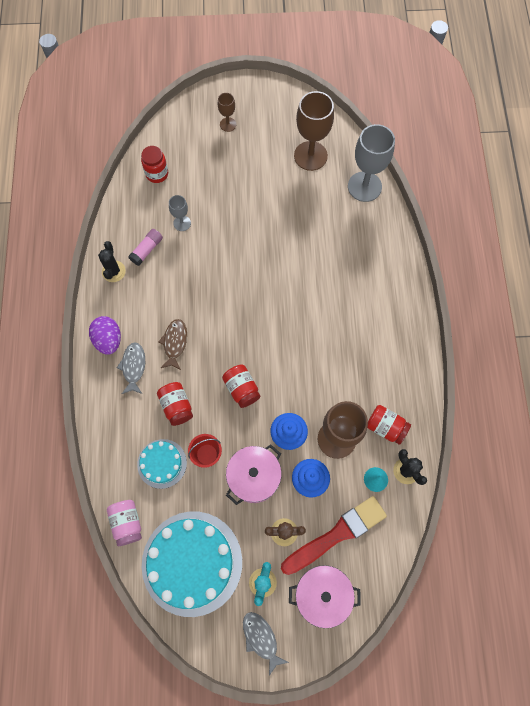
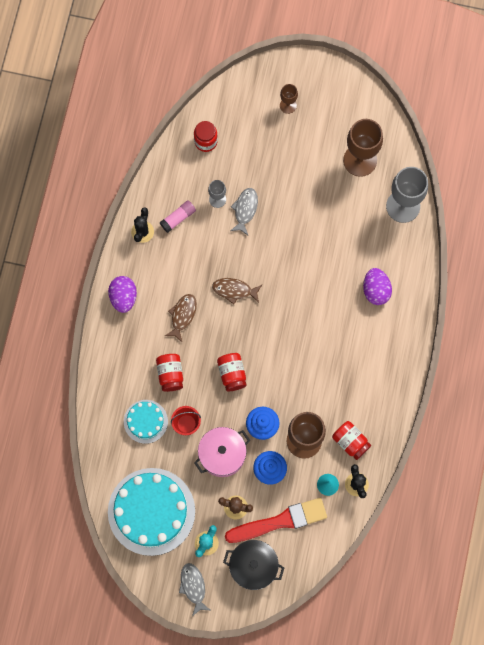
camera: 15 degrees right, 5 degrees up
pink jar [107,500,142,546] -> none
grey fish [117,342,145,394] -> grey fish moved to [230,188,258,235]
pink pot [289,565,361,628] -> black pot [223,540,284,590]
none -> brown fish [212,278,262,305]
none -> purple egg [363,268,392,305]

